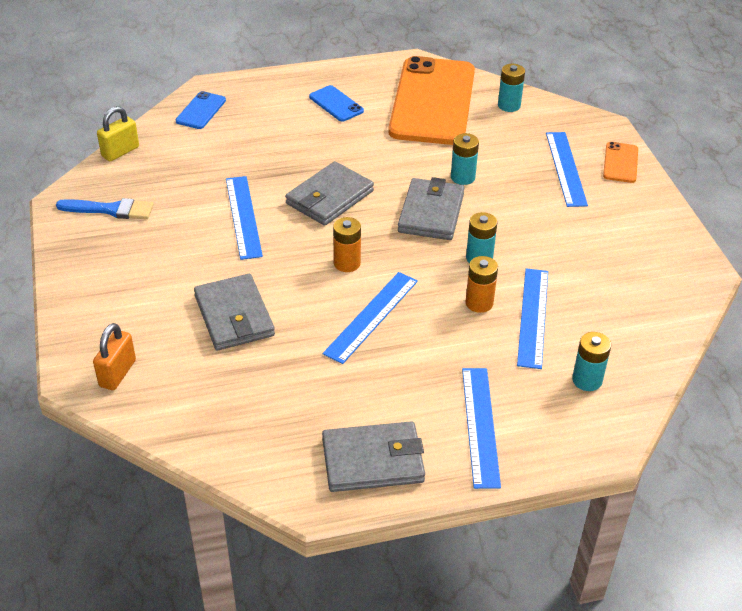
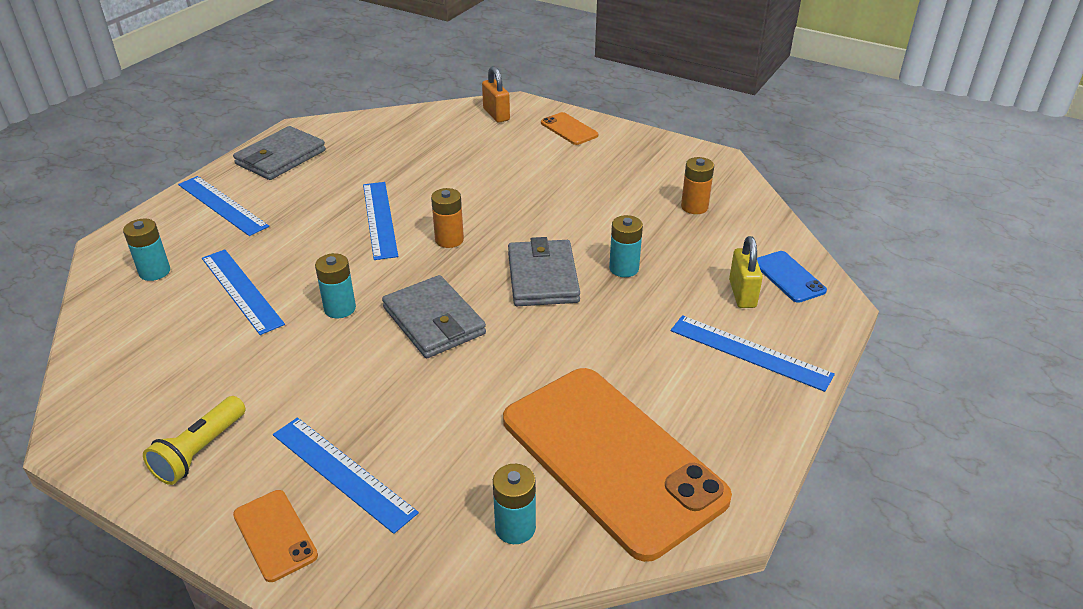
camera: 135 degrees right, 5 degrees down
blue brush [56,198,154,219] -> none
yellow padlock [97,106,139,161] -> yellow padlock moved to [729,236,763,308]
grey wallet [194,274,275,350] -> none
blue ruler [226,176,263,260] -> blue ruler moved to [671,315,835,392]
blue phone [309,85,364,122] -> none
turquoise battery [451,133,479,185] -> turquoise battery moved to [609,215,643,277]
orange battery [465,256,498,313] -> orange battery moved to [681,157,714,214]
none -> yellow flashlight [143,396,246,485]
none -> orange phone [541,112,598,145]

